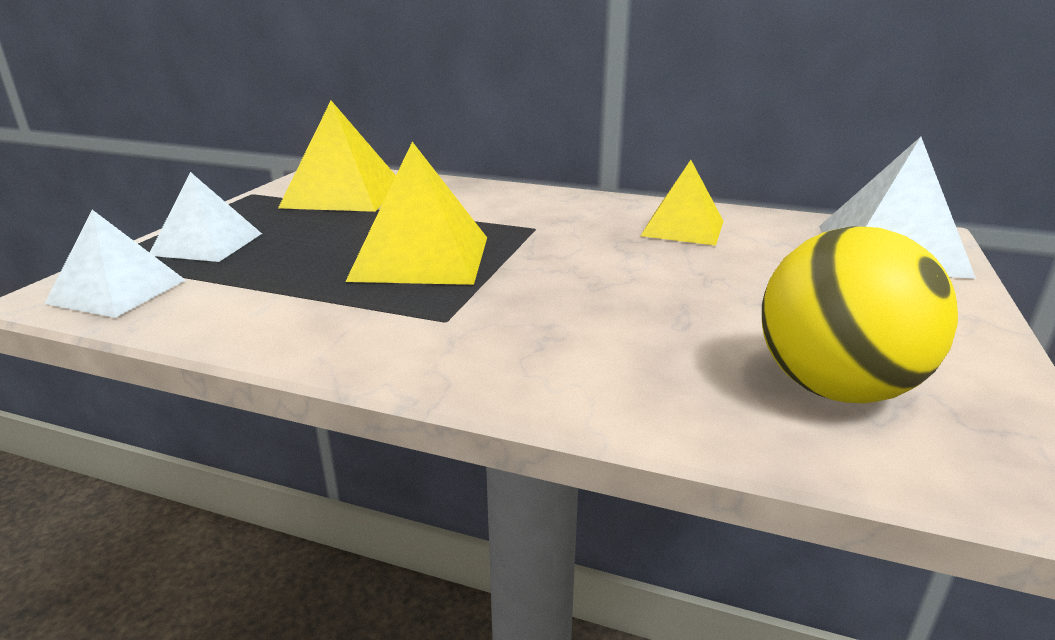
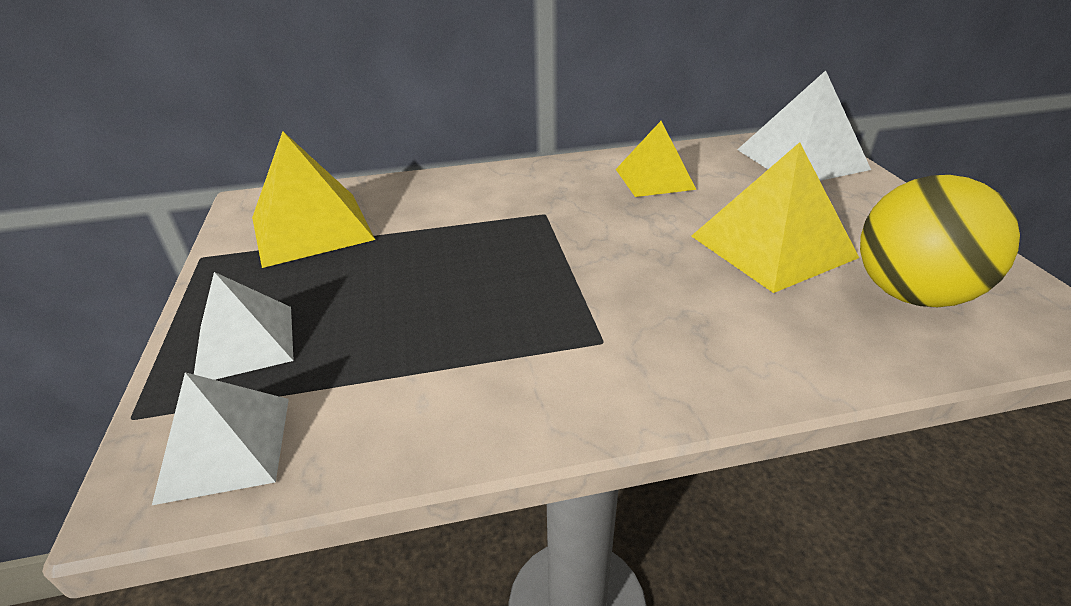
camera: 30 degrees left, 10 degrees up
yellow pyramid [345,142,487,285] -> yellow pyramid moved to [691,142,859,293]

